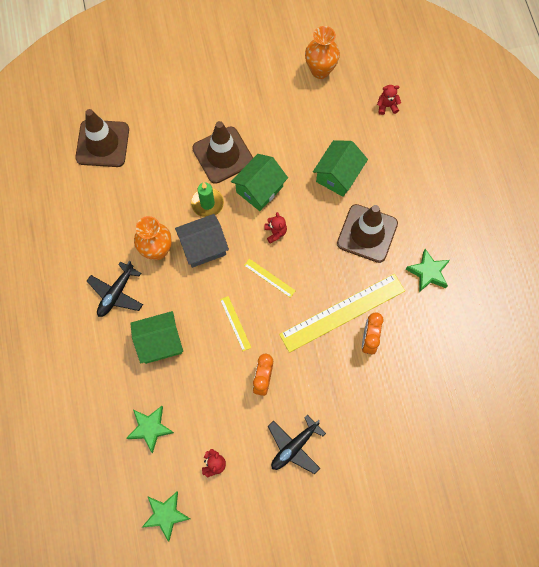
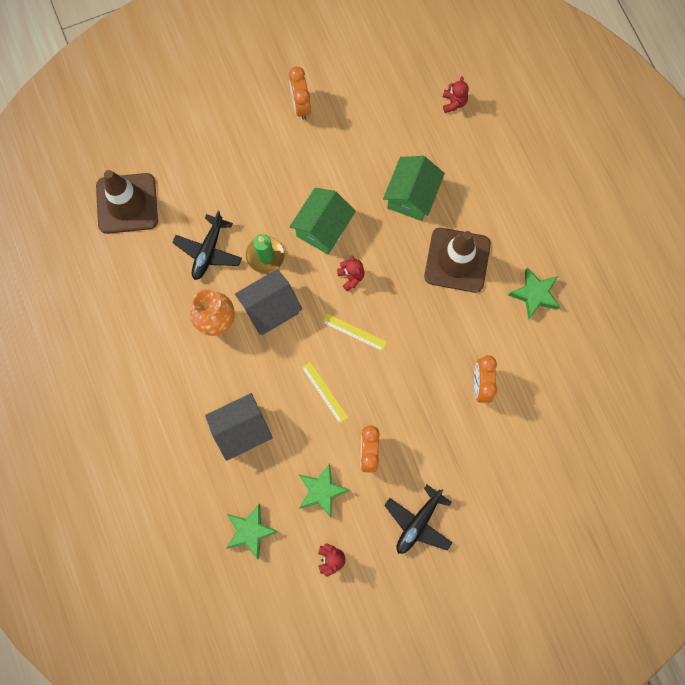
camera: 10 degrees left, 5 degrees up
black plane [87,260,143,317] -> black plane moved to [172,211,242,280]
green house [130,311,183,364] -> grey house [205,393,273,461]
green star [142,491,190,542] -> green star moved to [298,464,350,517]
brown traffic cone [192,121,253,184] -> none
yellow ruler [279,274,405,353] -> none
orange vase [305,26,340,79] -> none
red teddy bear [377,85,401,115] -> red teddy bear turned 105 degrees clockwise [443,76,469,113]
none -> orange clock [289,66,311,120]

